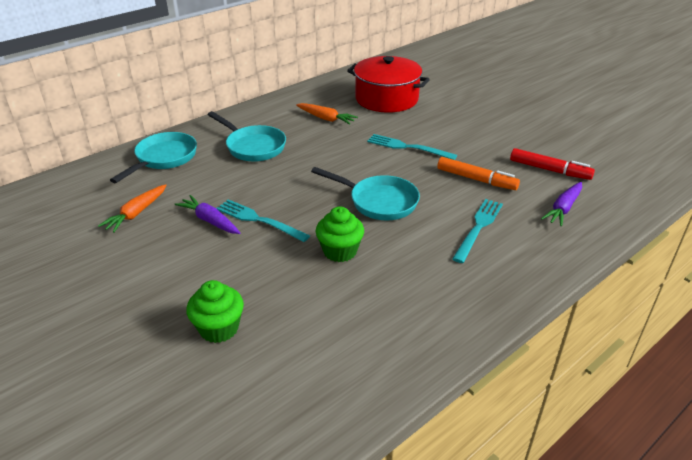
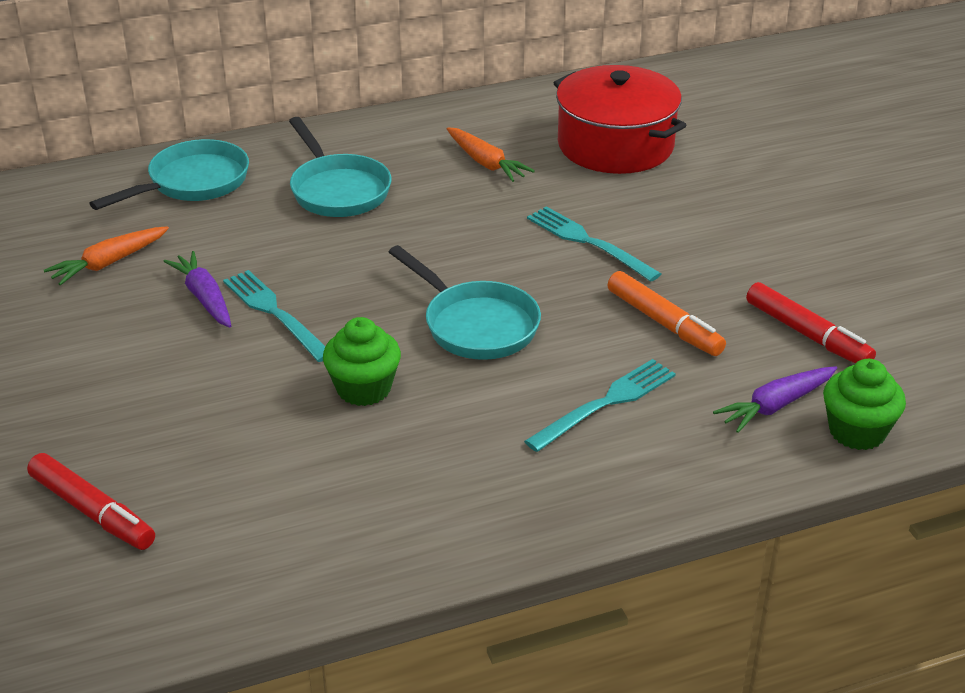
camera: 20 degrees right, 0 degrees up
green cupcake [186,280,244,343] -> green cupcake moved to [823,359,906,450]
none -> red marker [27,453,155,550]

